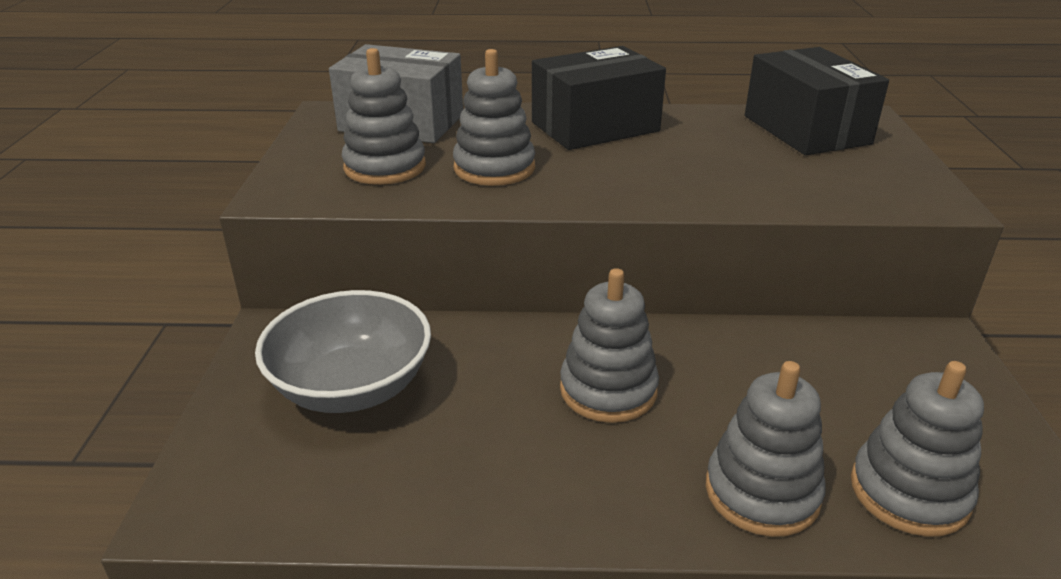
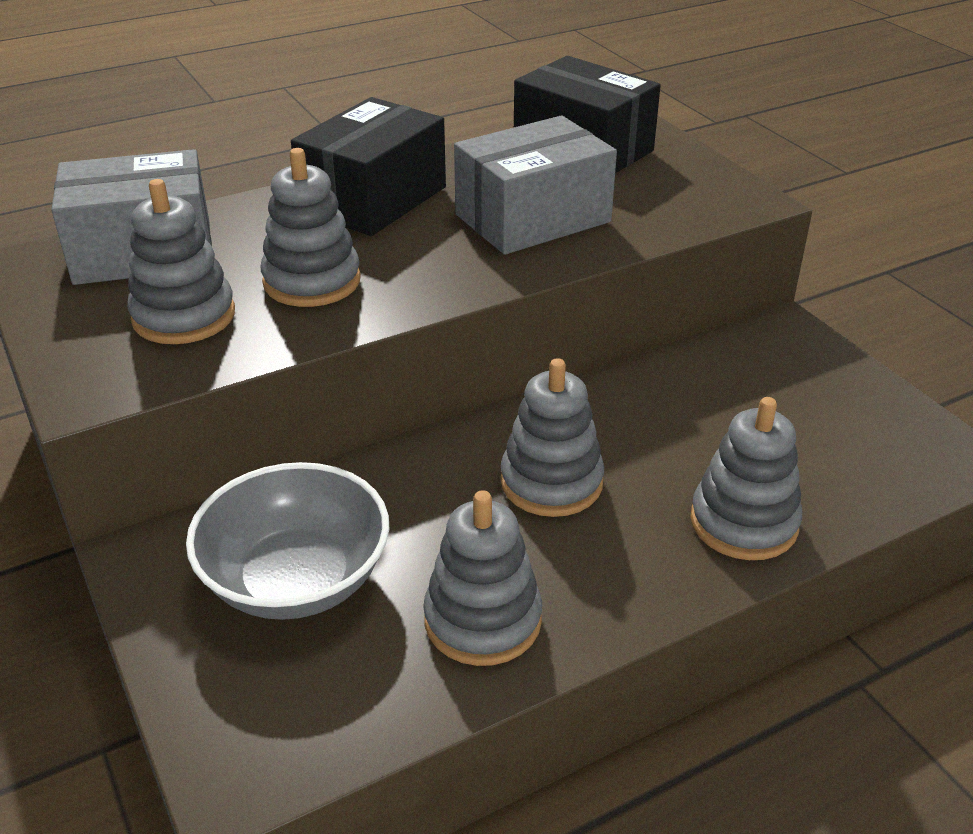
camera: 30 degrees left, 5 degrees up
grey stacking toy [851,361,984,537] -> grey stacking toy moved to [423,490,542,666]
none -> grey box [454,116,617,255]

